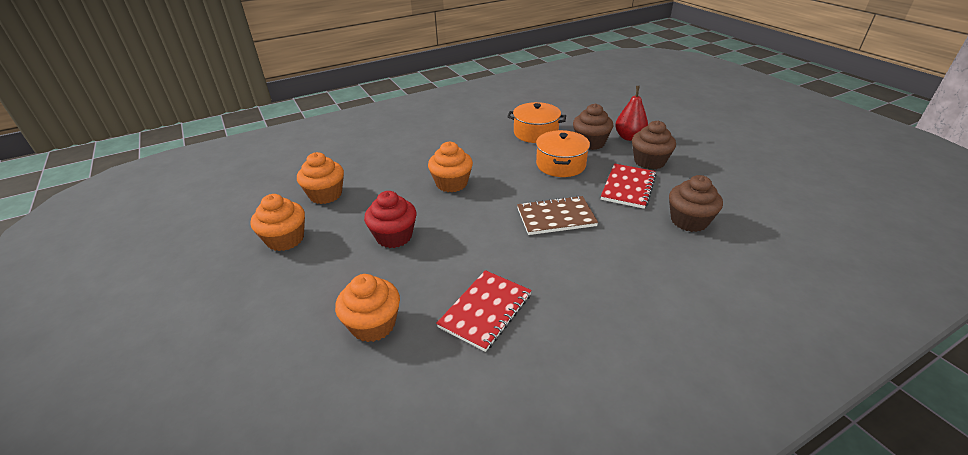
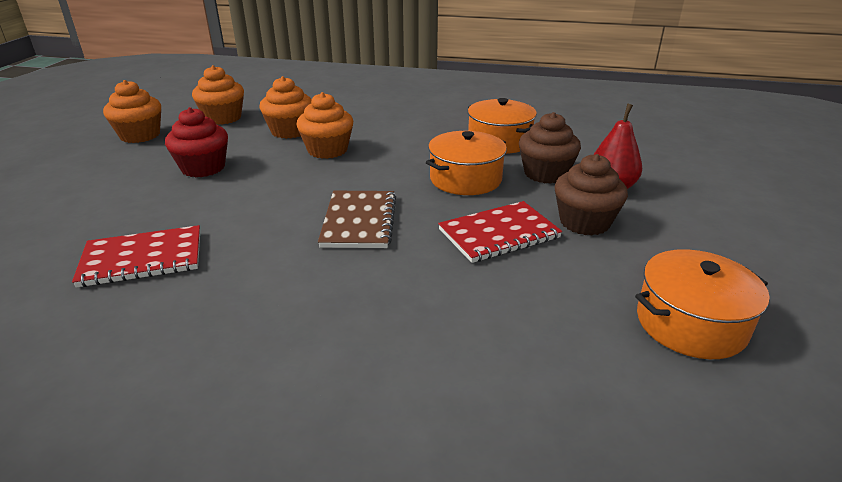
camera: 40 degrees right, 5 degrees down
orange cupcake [335,274,400,342] -> orange cupcake moved to [259,76,312,139]
brown notebook [517,196,598,235] -> brown notebook turned 60 degrees clockwise [318,191,396,248]
brown cupcake [669,175,723,232] -> none
none -> orange pot [635,249,770,359]

